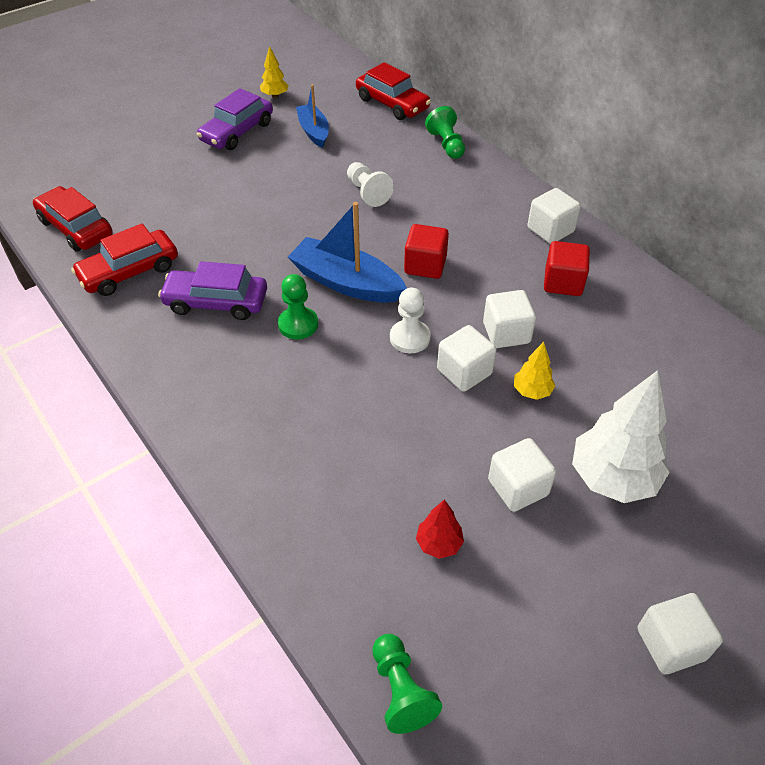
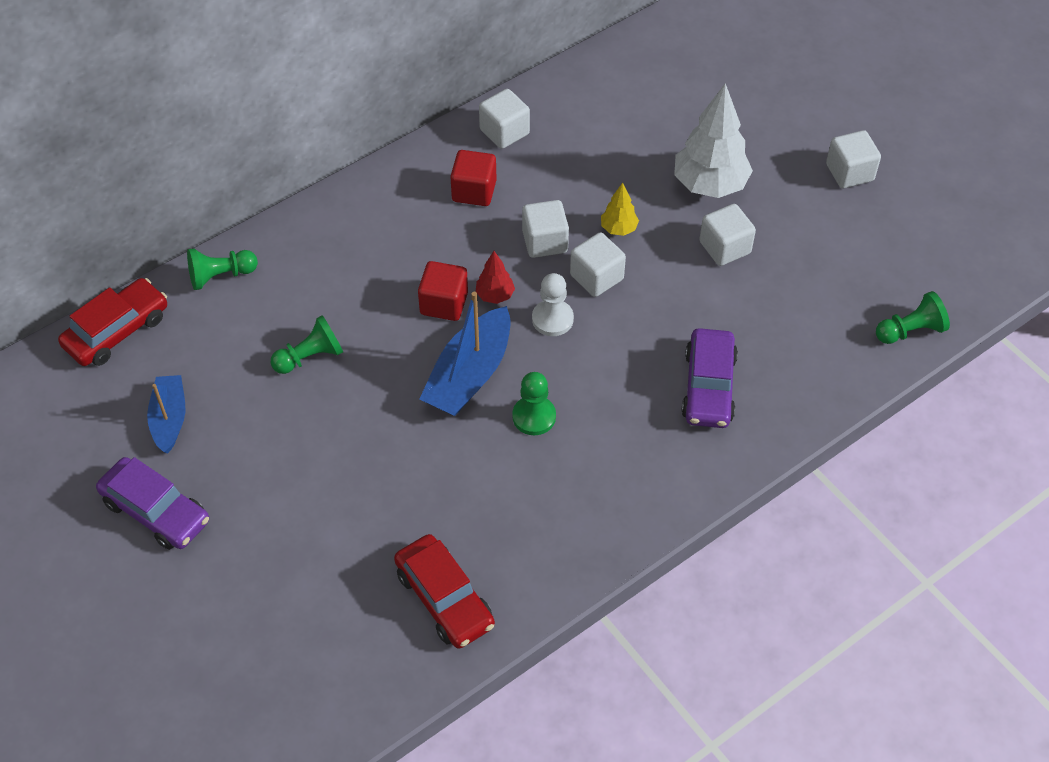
camera: 90 degrees left, 5 degrees up
red car [33,186,113,251] -> none
purple car [158,261,267,320] -> purple car moved to [682,328,738,428]
yellow tree [260,46,289,98] -> none
blue boat [296,84,329,148] -> blue boat turned 105 degrees clockwise [147,375,185,454]
white pawn [347,162,394,207] -> green pawn [271,315,343,374]
red tree [416,500,464,559] -> red tree moved to [475,251,515,304]
white cube [528,188,581,244] -> white cube moved to [479,89,530,149]

